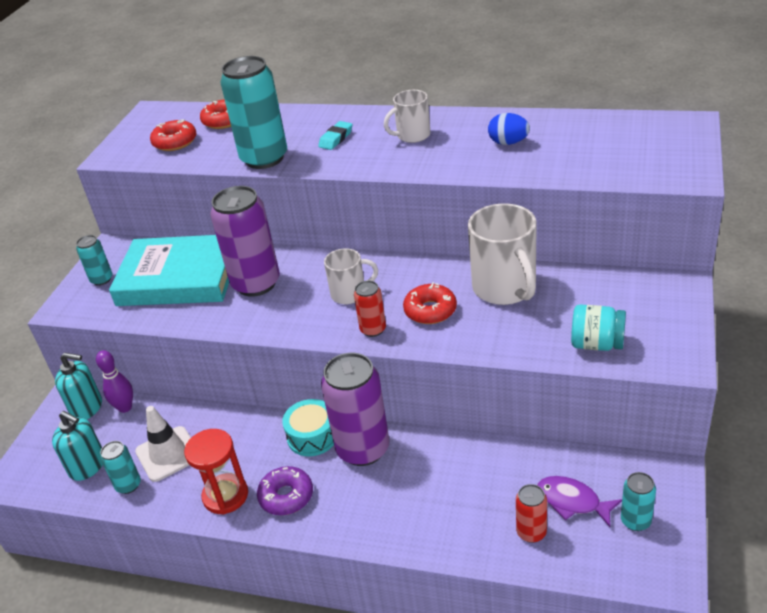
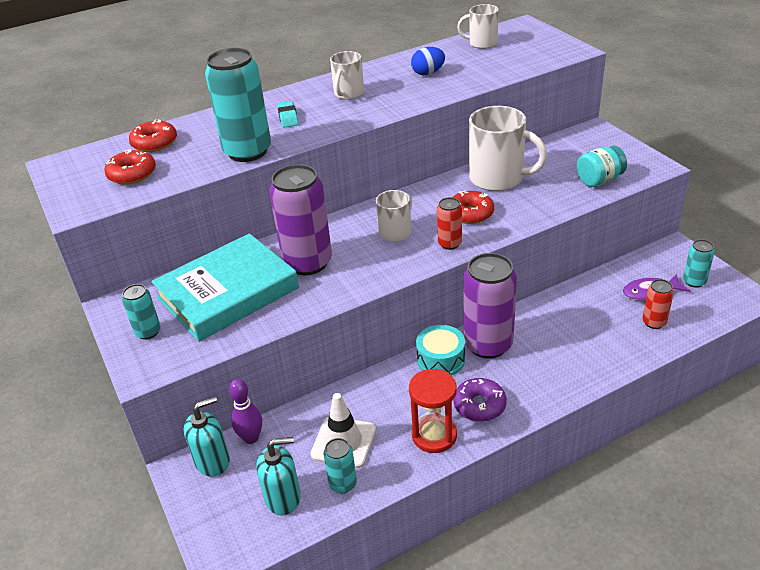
camera: 45 degrees left, 0 degrees up
none -> white mug [457,4,499,49]

